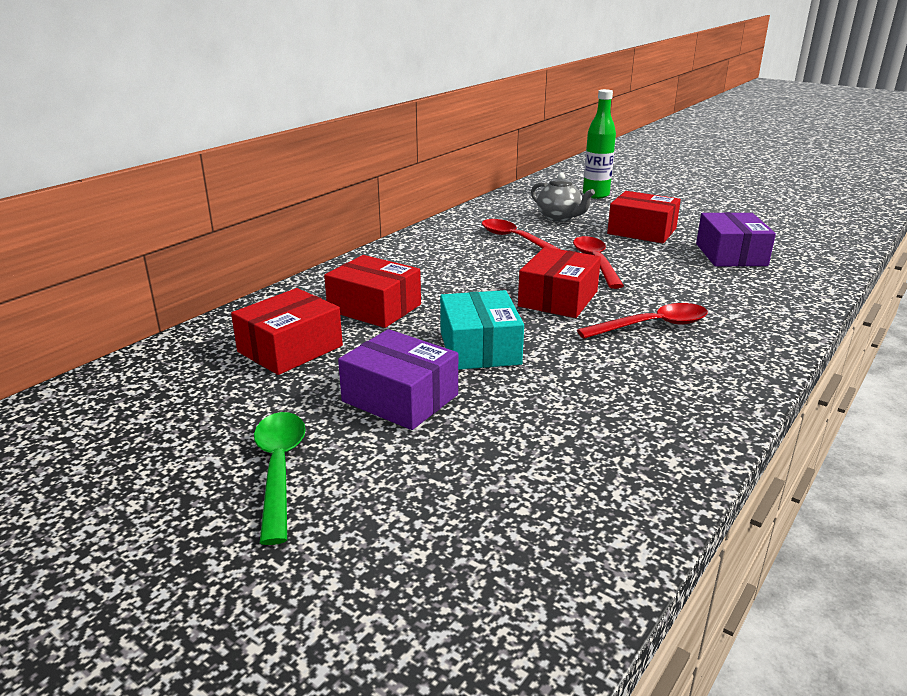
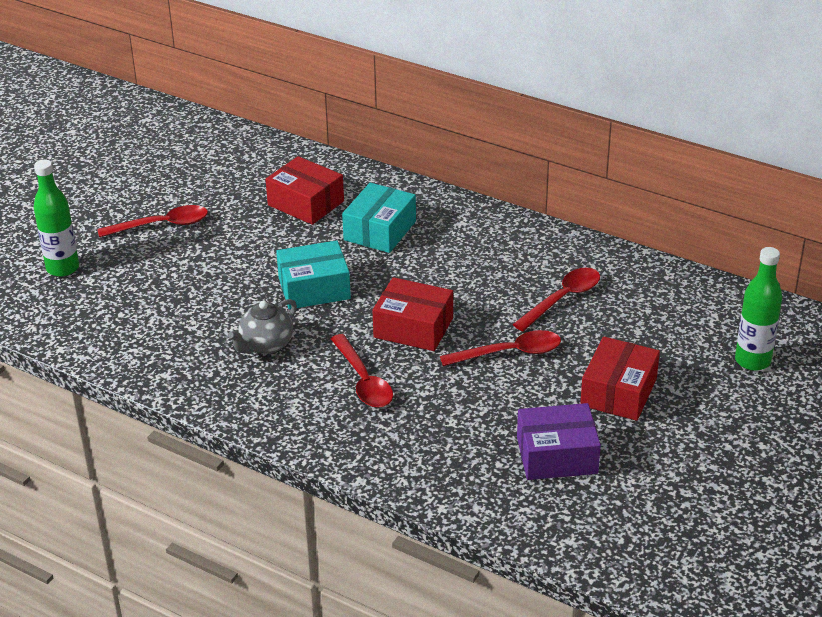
camera: 85 degrees right, 10 degrees up
green spoon [254,412,306,545] -> red spoon [98,205,208,237]
red box [324,255,421,328] -> turquoise box [342,183,416,253]
purple box [338,329,458,430] -> none
grey teapot [531,173,595,222] -> grey teapot moved to [228,299,297,354]
none -> green bottle [34,160,79,277]

